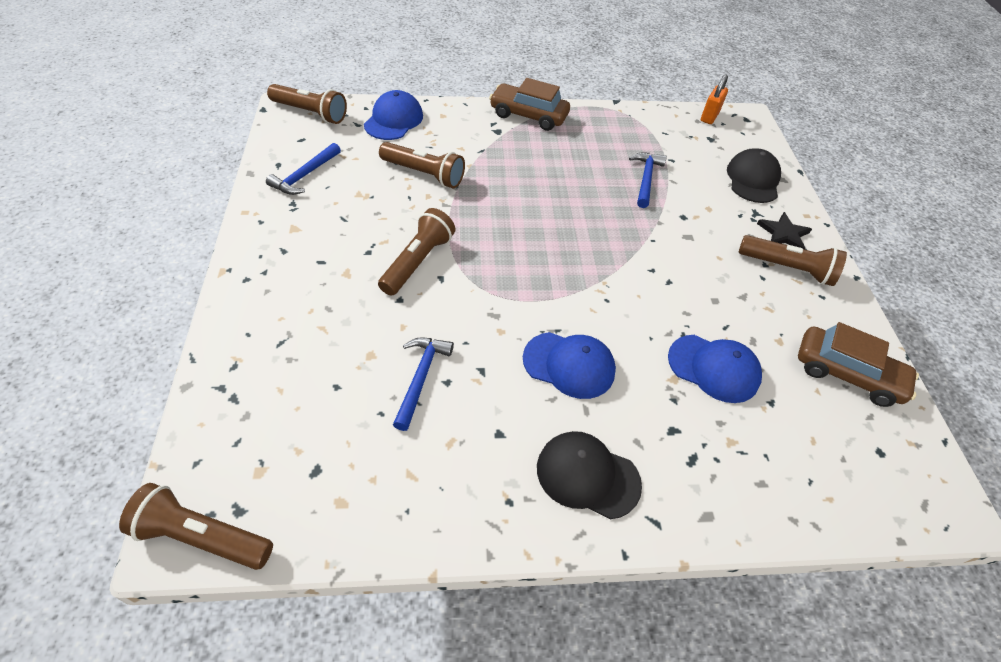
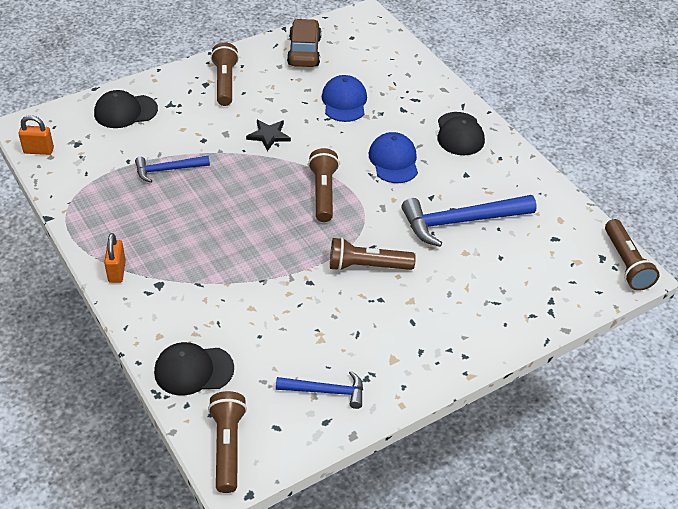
camera: 115 degrees left, 5 degrees down
blue cap [364,90,423,140] -> black cap [154,342,234,396]
brown flashlight [379,142,465,188] -> brown flashlight moved to [308,148,339,222]
blue hammer [393,337,454,431] -> blue hammer [402,195,537,247], size x1.75
brown car [489,78,570,131] -> orange padlock [104,233,126,283]
black star [757,212,812,249] -> black star moved to [246,120,291,151]

